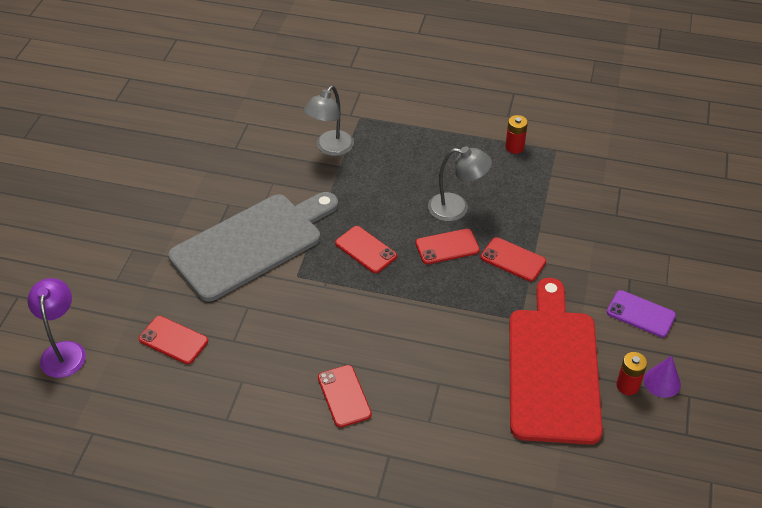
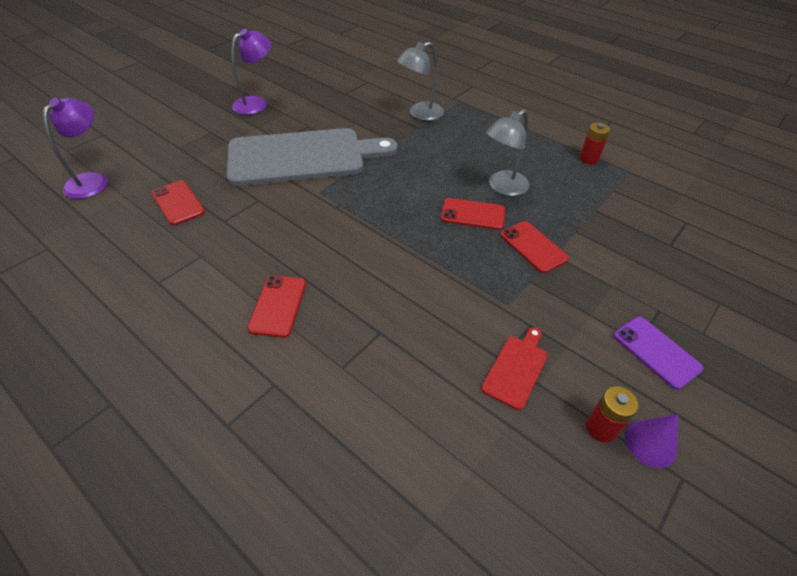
camera: 25 degrees right, 0 degrees up
red phone [335,226,397,273] -> none
grey lamp [428,146,492,221] -> grey lamp turned 105 degrees clockwise [486,109,530,196]
red cutting board [509,278,603,445] -> red cutting board [481,327,548,410], size x0.40
none -> purple lamp [231,29,271,115]

